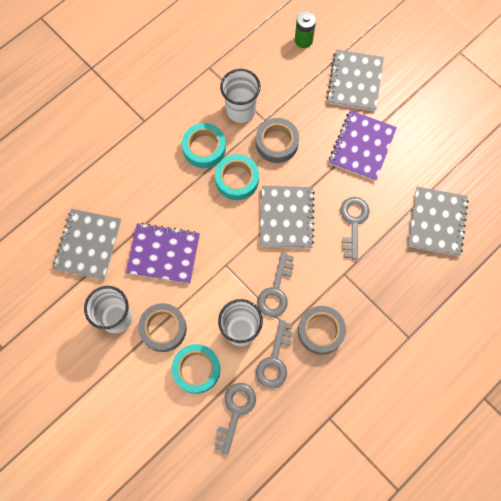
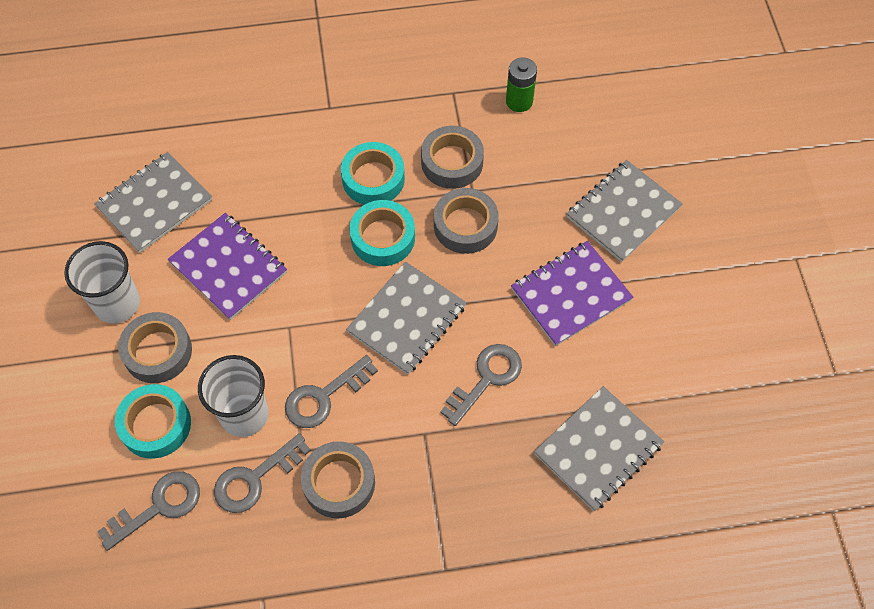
camera: 35 degrees right, 10 degrees down
white cup [220,69,261,123] -> grey tape [421,126,484,189]
green battery [295,11,316,48] -> green battery moved to [506,58,537,112]

